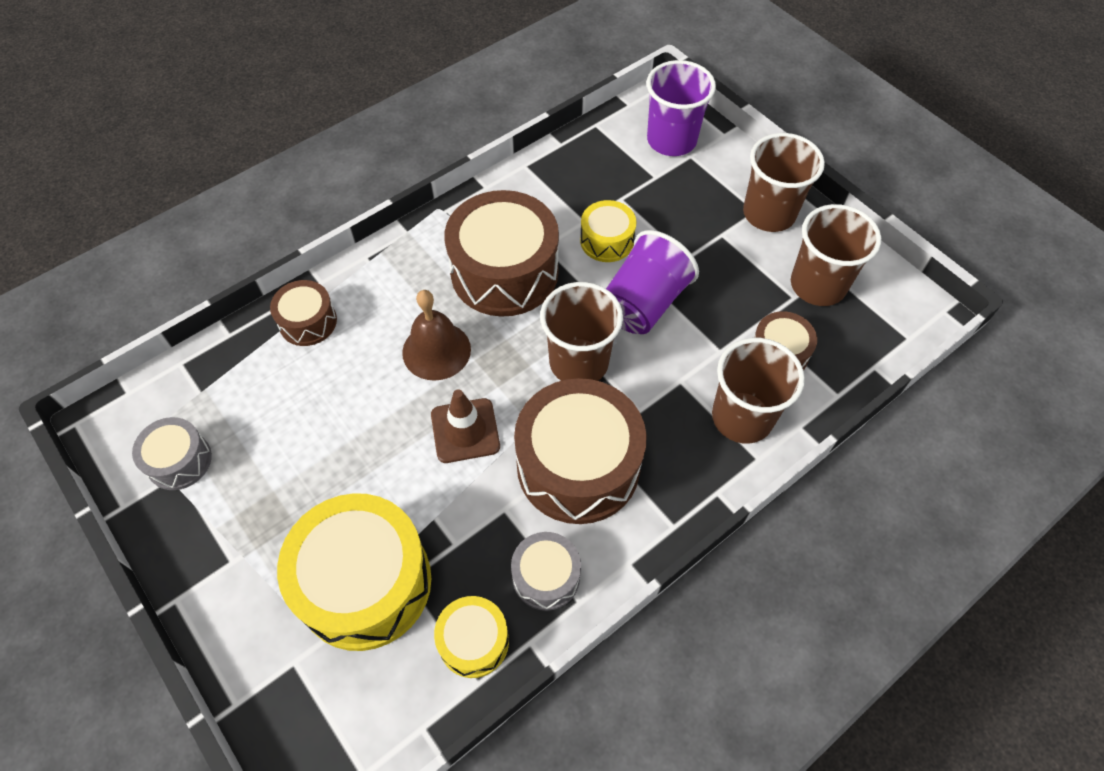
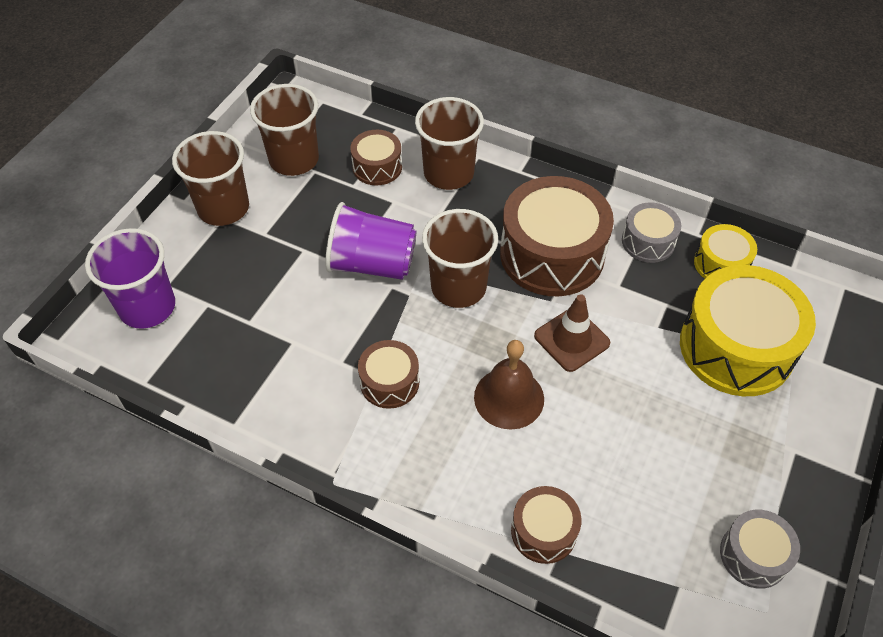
camera: 115 degrees left, 5 degrees down
brown drum [444,190,559,317] -> brown drum [358,340,419,409], size x0.51
yellow drum [580,200,637,262] -> none

